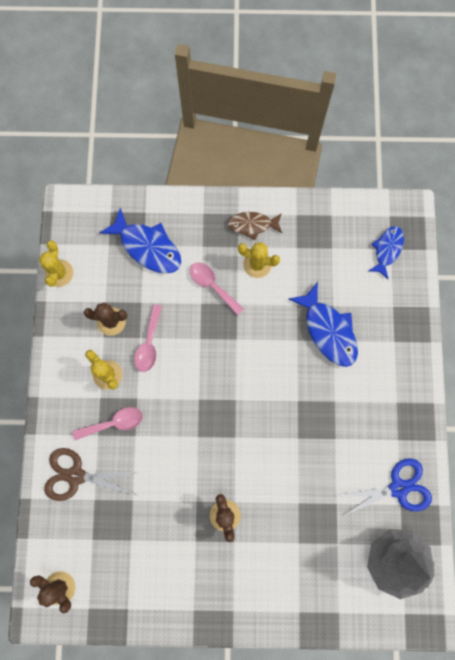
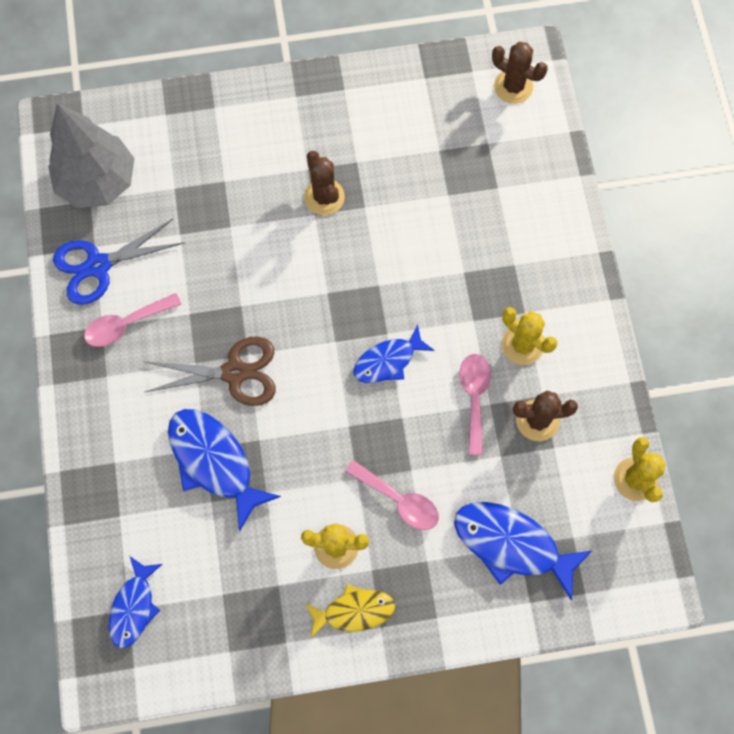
camera: 170 degrees right, 5 degrees down
brown scissors [44,448,141,501] -> brown scissors moved to [145,337,276,406]
pink spoon [72,407,143,440] -> pink spoon moved to [84,293,182,347]
brown fish [227,212,282,240] -> yellow fish [305,584,395,638]
none -> blue fish [353,324,435,383]

